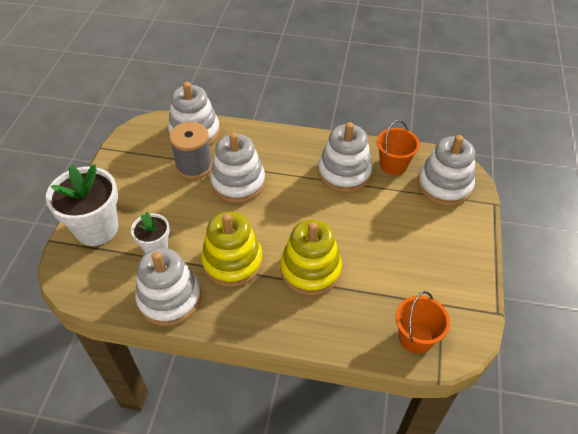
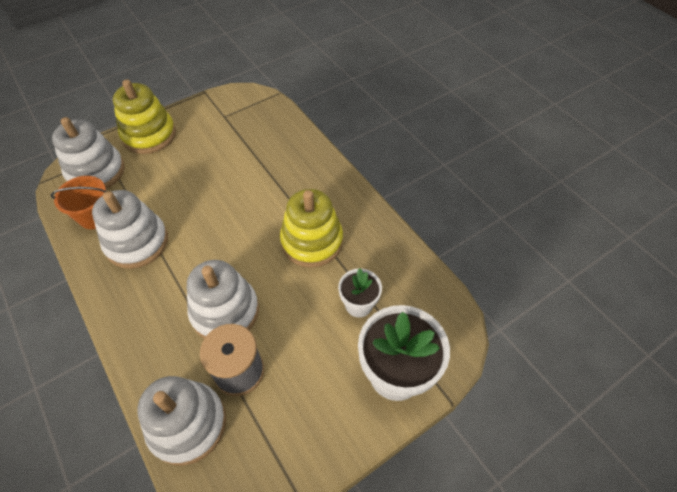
camera: 135 degrees left, 5 degrees up
white stacking toy [135,248,201,326] -> none
yellow stacking toy [280,220,342,296] -> yellow stacking toy moved to [113,79,176,154]
orange bucket [396,291,450,354] -> none

